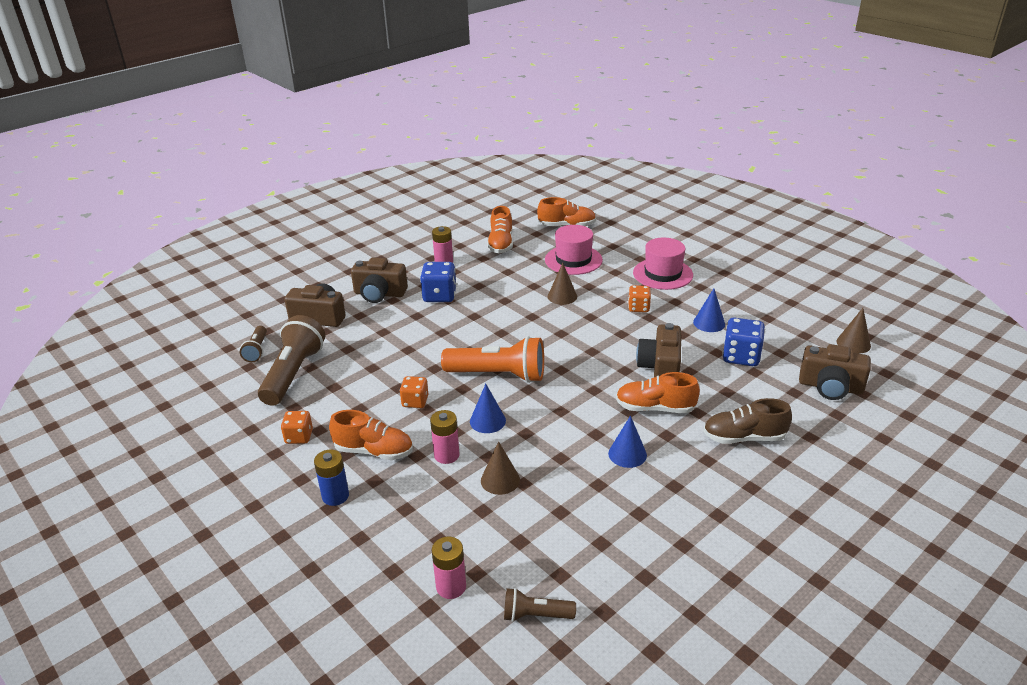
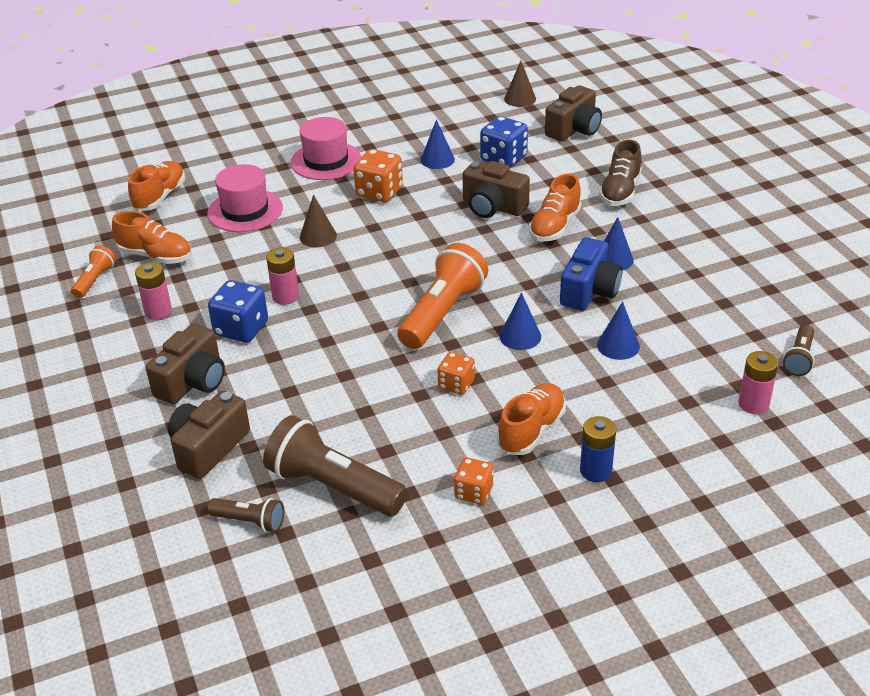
camera: 70 degrees left, 5 degrees up
pink battery [430,410,460,464] -> pink battery moved to [266,248,299,305]
brown cone [481,441,520,495] -> blue cone [597,302,640,360]
orange dice [628,285,651,312] -> orange dice [353,149,403,202], size x1.57
none -> orange flashlight [71,245,116,298]
none -> blue camera [560,237,623,310]

